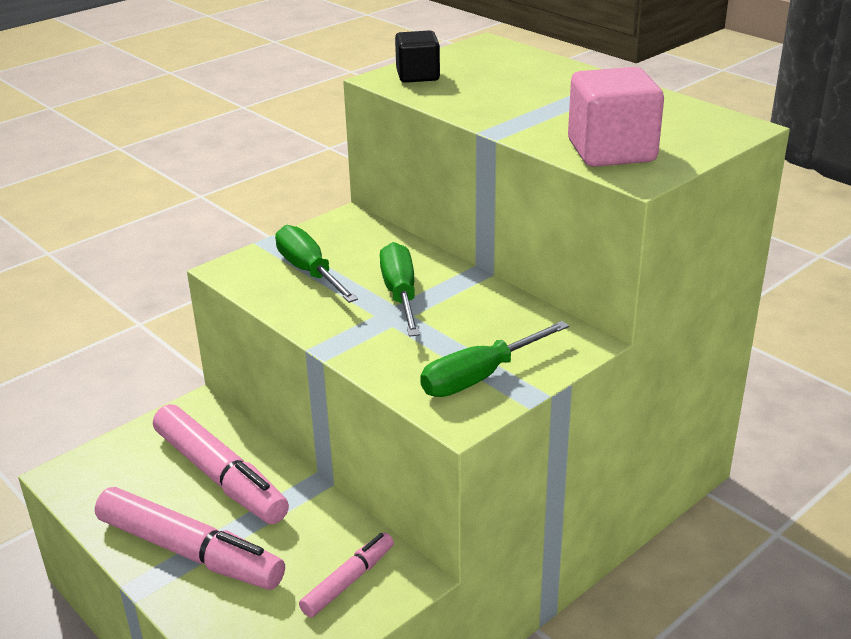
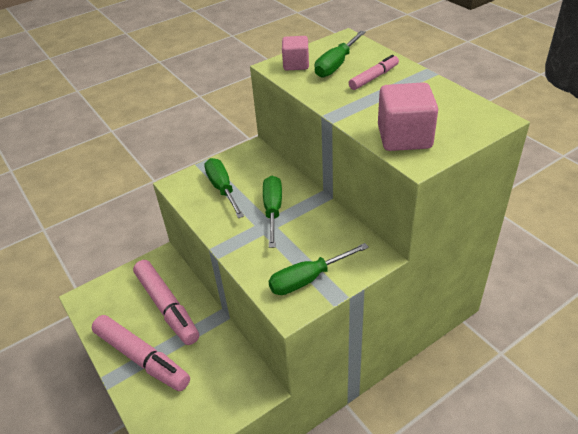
camera: 10 degrees right, 10 degrees up
pink marker [299,533,394,617] -> pink marker moved to [349,55,399,90]
black cube [395,30,440,83] -> pink cube [282,36,309,71]
none -> green screwdriver [314,31,366,78]

